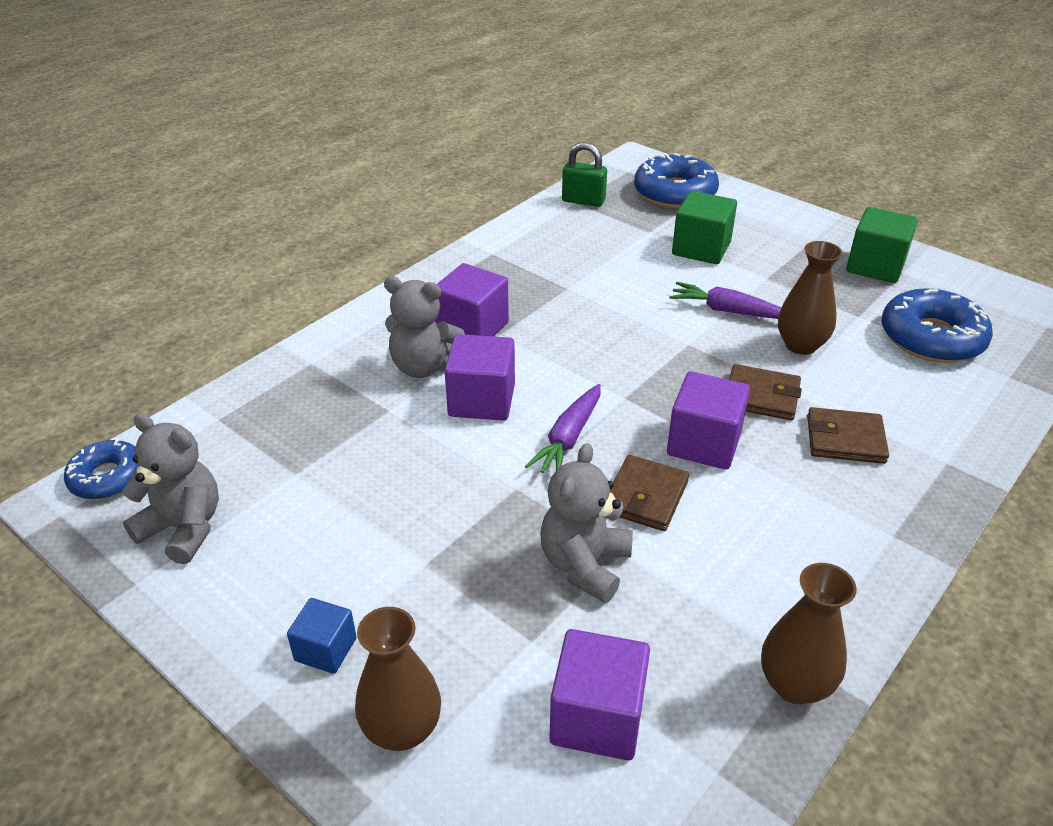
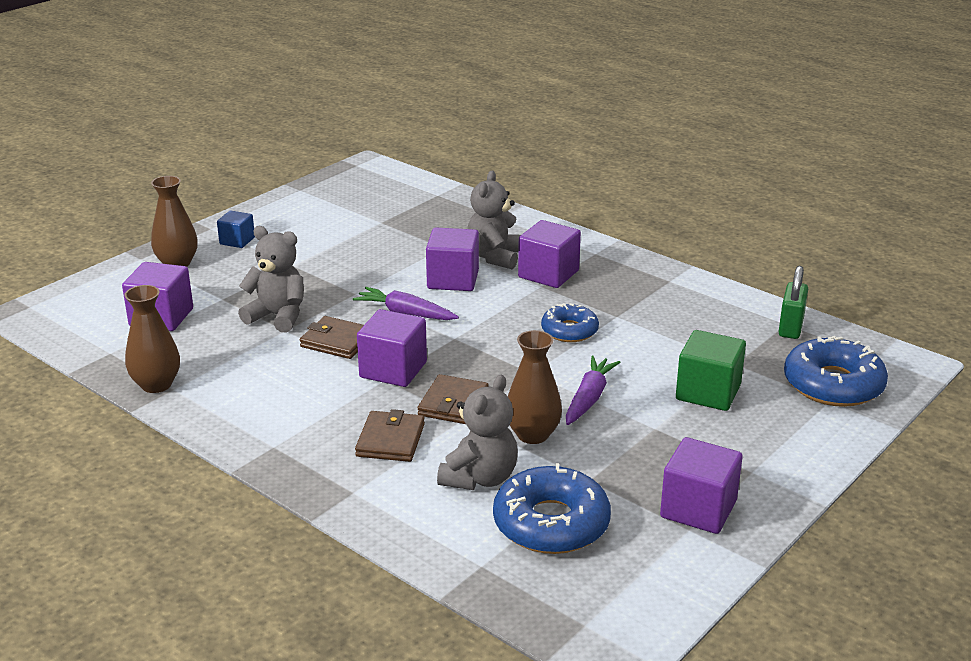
camera: 90 degrees right, 10 degrees down
blue donut [64,439,138,499] -> blue donut moved to [541,303,599,342]
grey teddy bear [122,413,219,564] -> grey teddy bear moved to [437,375,518,490]
green cube [846,207,918,283] -> purple cube [660,437,743,534]

